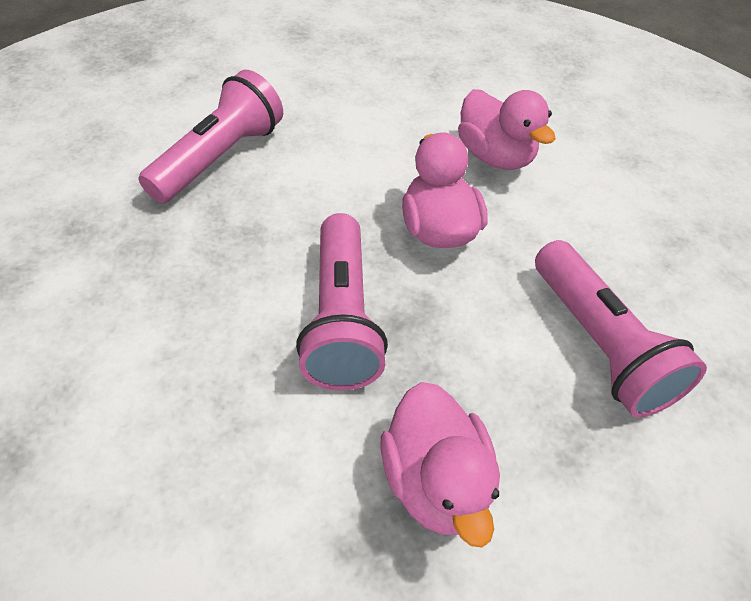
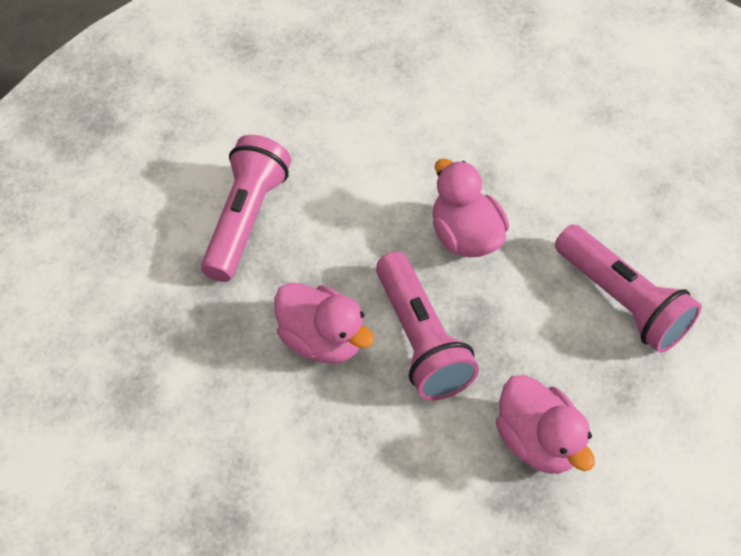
camera: 15 degrees left, 5 degrees up
pink duck [458,89,556,170] -> pink duck moved to [274,282,374,363]

